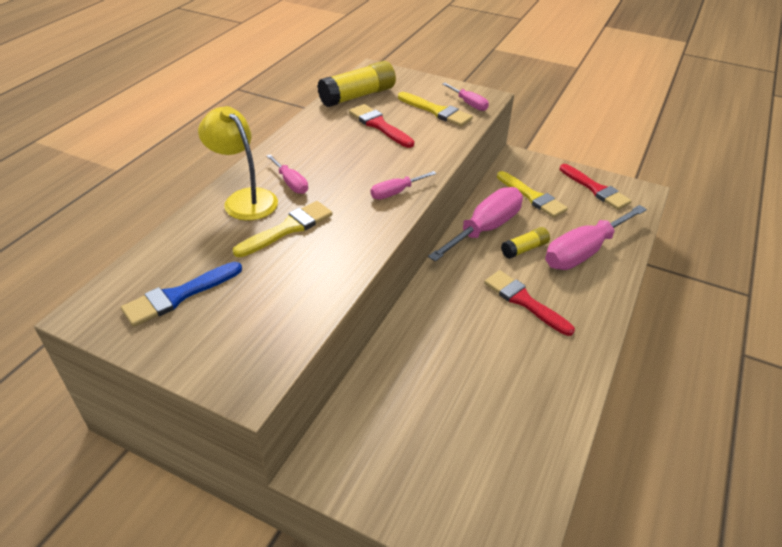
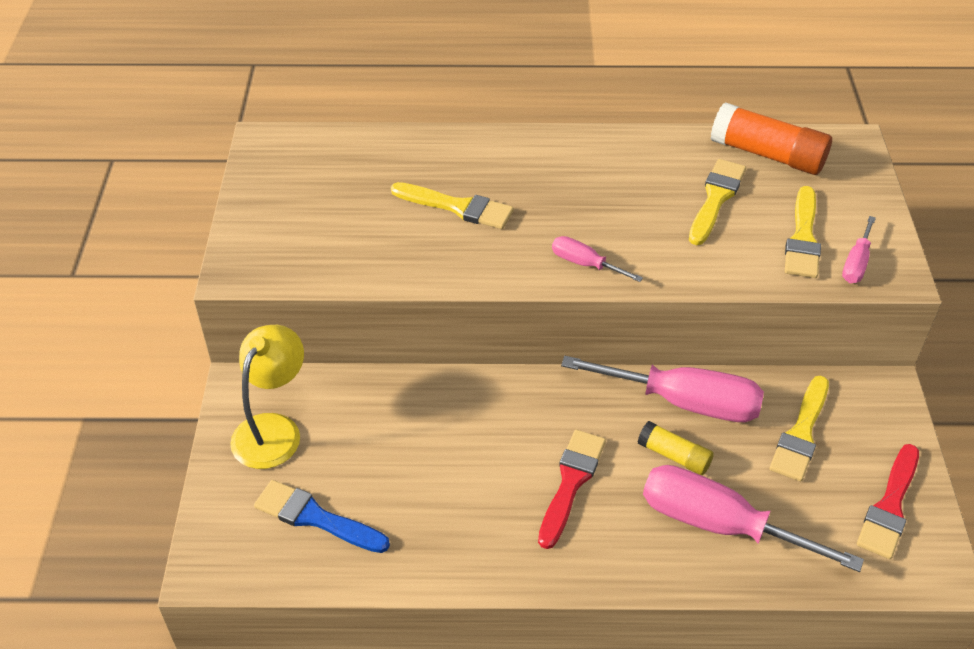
camera: 65 degrees right, 5 degrees up
blue brush [121,262,242,327] -> blue brush moved to [254,480,390,553]
yellow lamp [198,106,278,221] -> yellow lamp moved to [230,325,304,469]
pink screwdriver [267,154,308,194] -> none
yellow glue stick [317,61,396,107] -> orange glue stick [711,102,832,175]
red brush [349,104,415,148] -> yellow brush [689,159,746,245]

